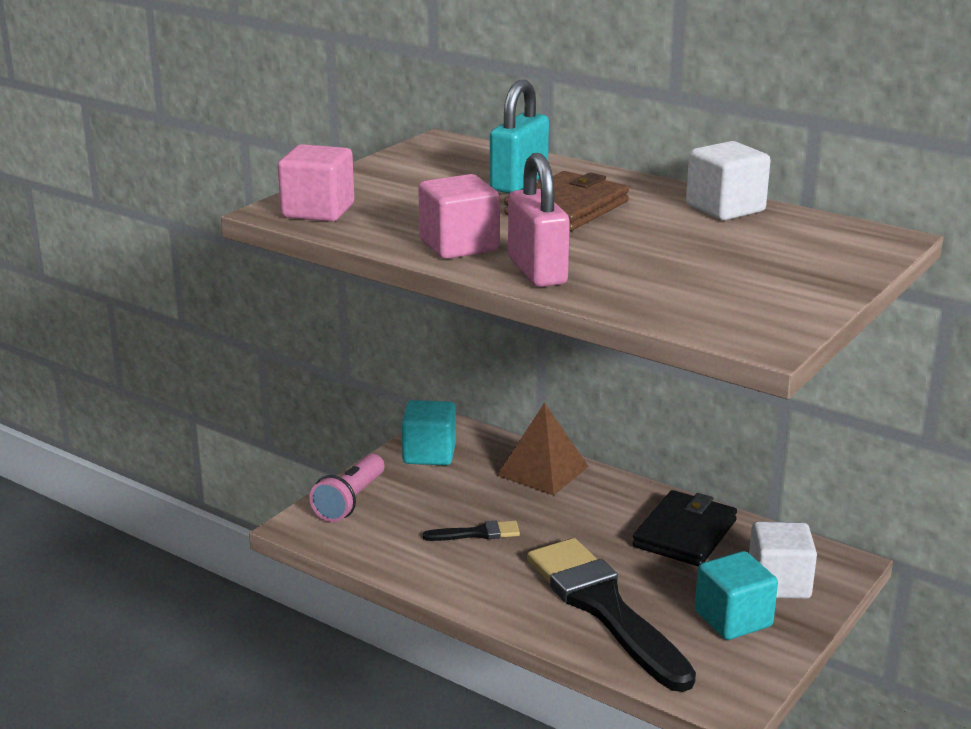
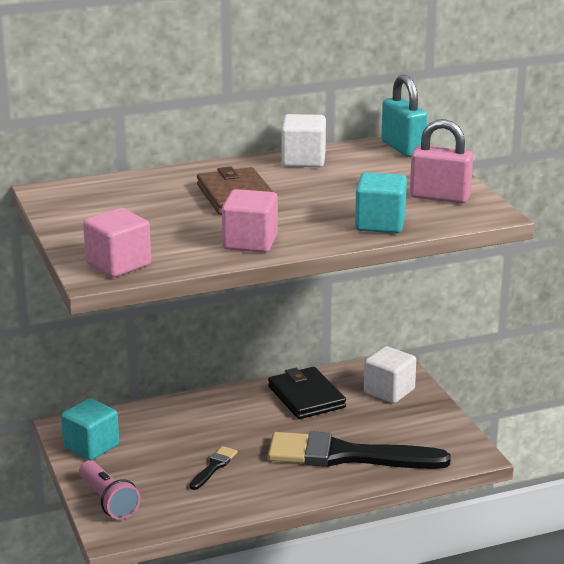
camera: 55 degrees left, 0 degrees up
turquoise padlock [490,79,549,194] -> turquoise padlock moved to [381,75,427,157]
brown pyramid [497,403,589,495] -> none
pink padlock [508,153,570,287] -> pink padlock moved to [410,119,473,203]
turquoise cube [695,551,778,640] -> turquoise cube moved to [355,172,407,233]

